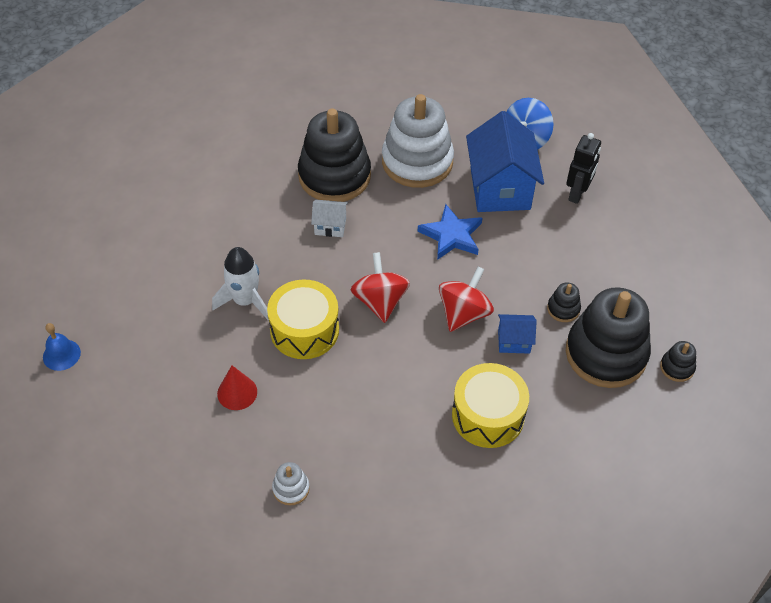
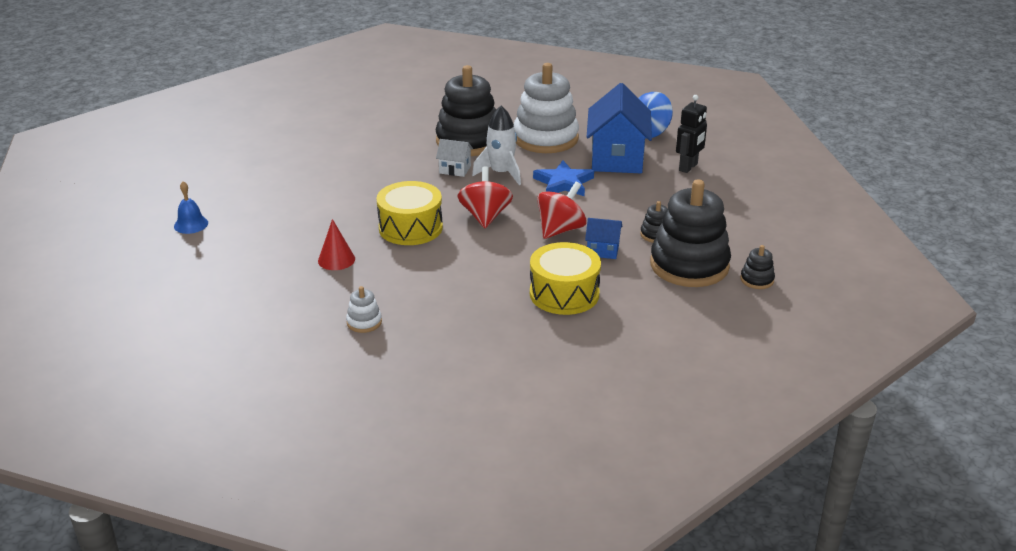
camera: 10 degrees right, 20 degrees down
white rocket [212,247,269,320] -> white rocket moved to [472,106,521,185]

